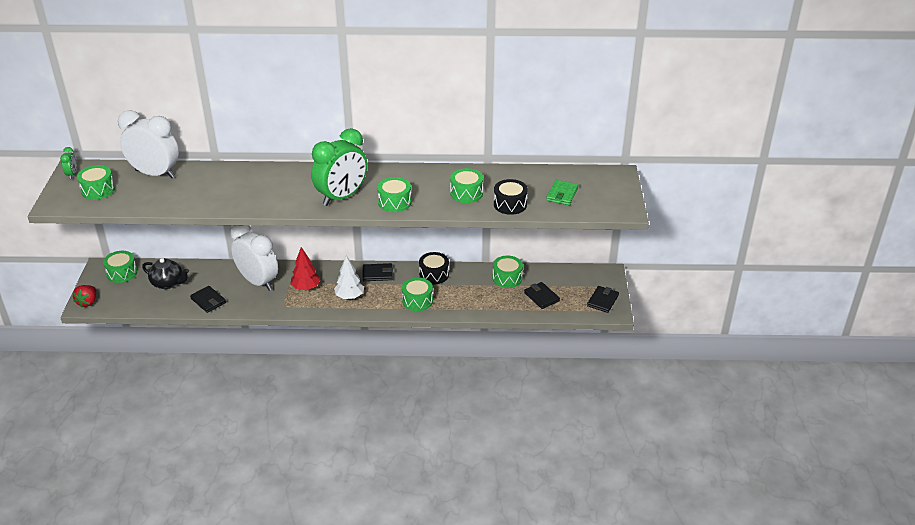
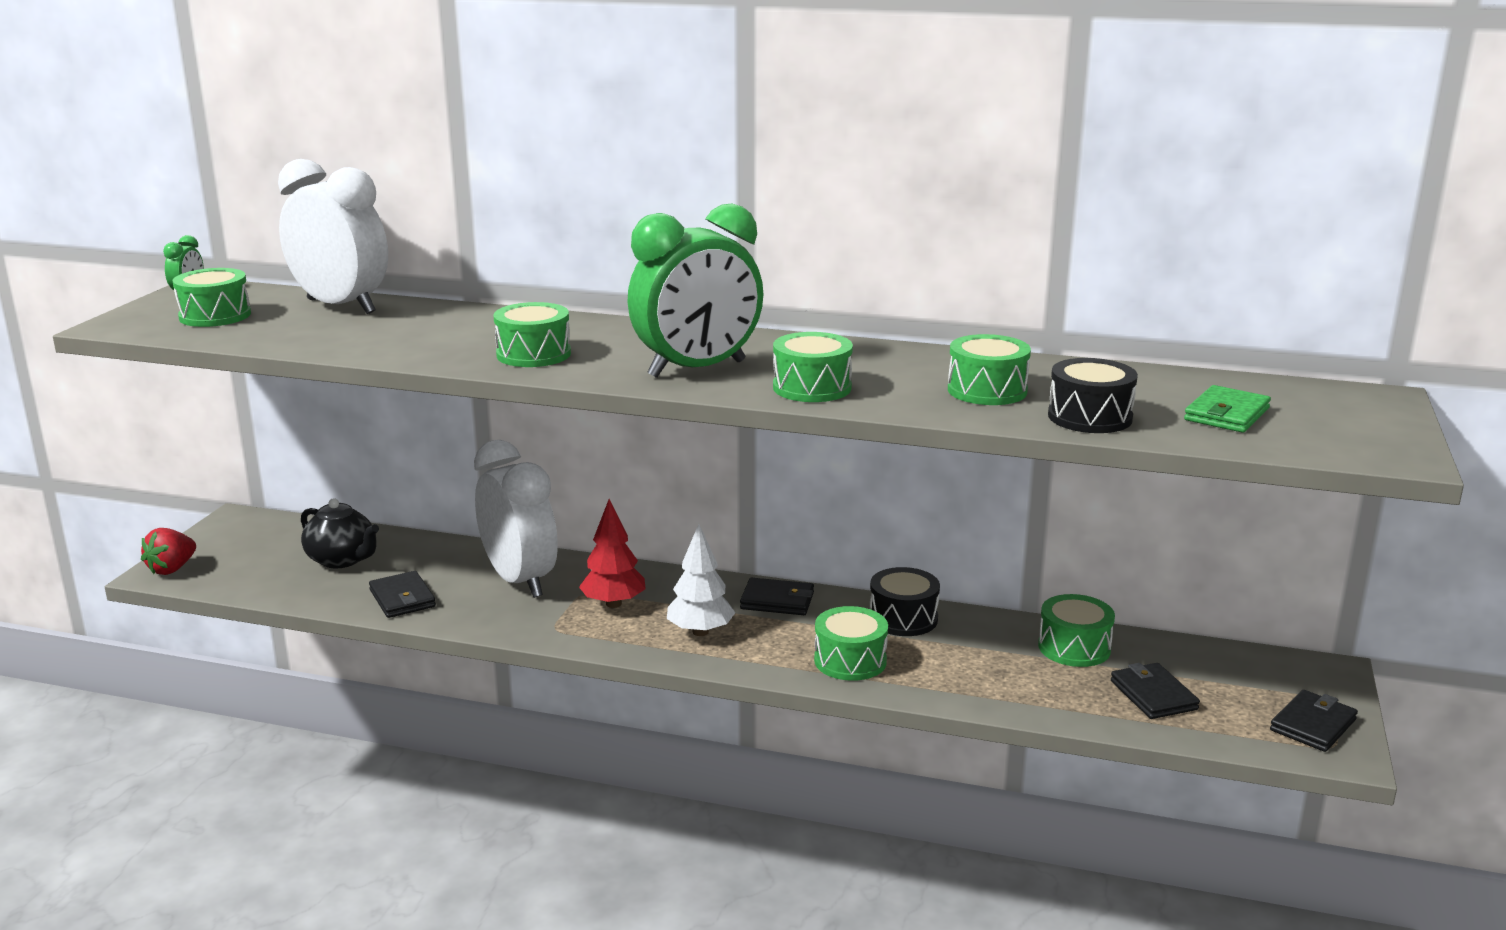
camera: 15 degrees right, 15 degrees down
green drum [103,251,137,283] -> green drum moved to [494,302,571,367]

